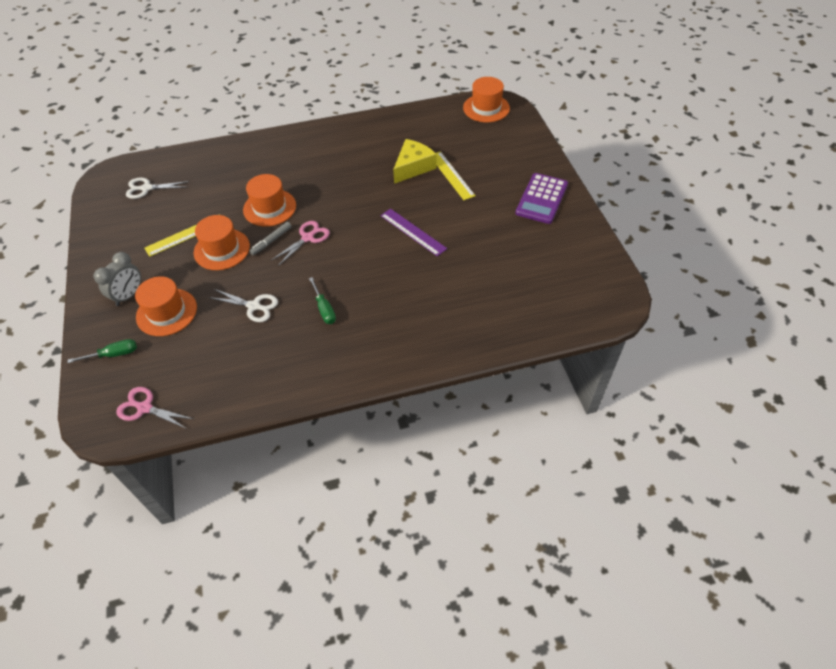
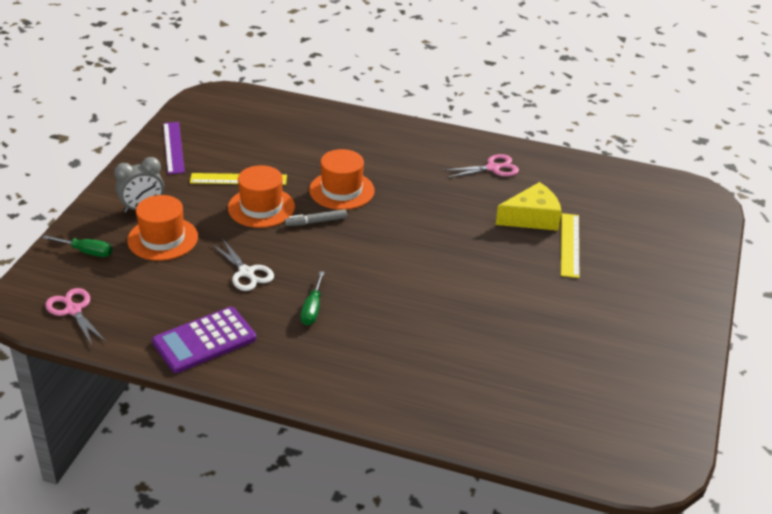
camera: 30 degrees right, 15 degrees down
white scissors [126,178,189,199] -> none
pink scissors [272,221,330,266] -> pink scissors moved to [443,154,519,178]
purple ruler [381,209,447,256] -> purple ruler moved to [163,122,185,174]
orange hat [463,77,510,122] -> none
purple calculator [515,173,568,224] -> purple calculator moved to [152,307,256,373]

